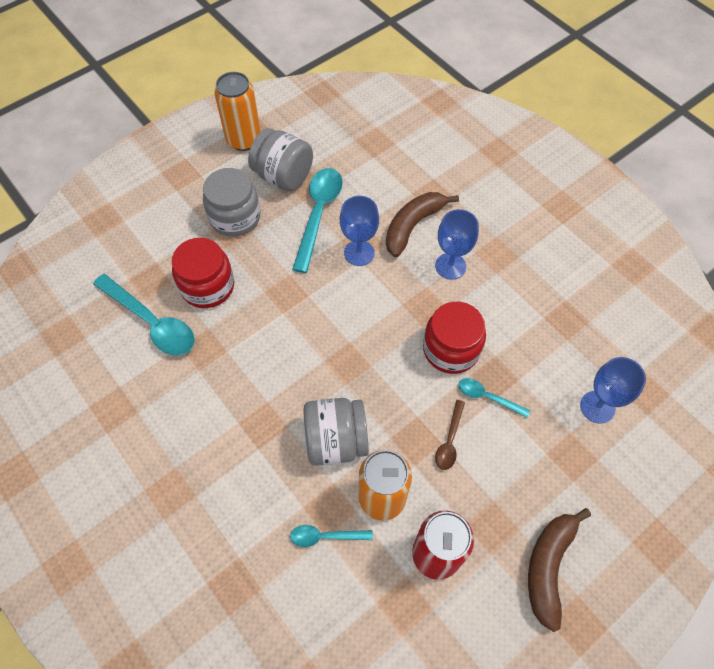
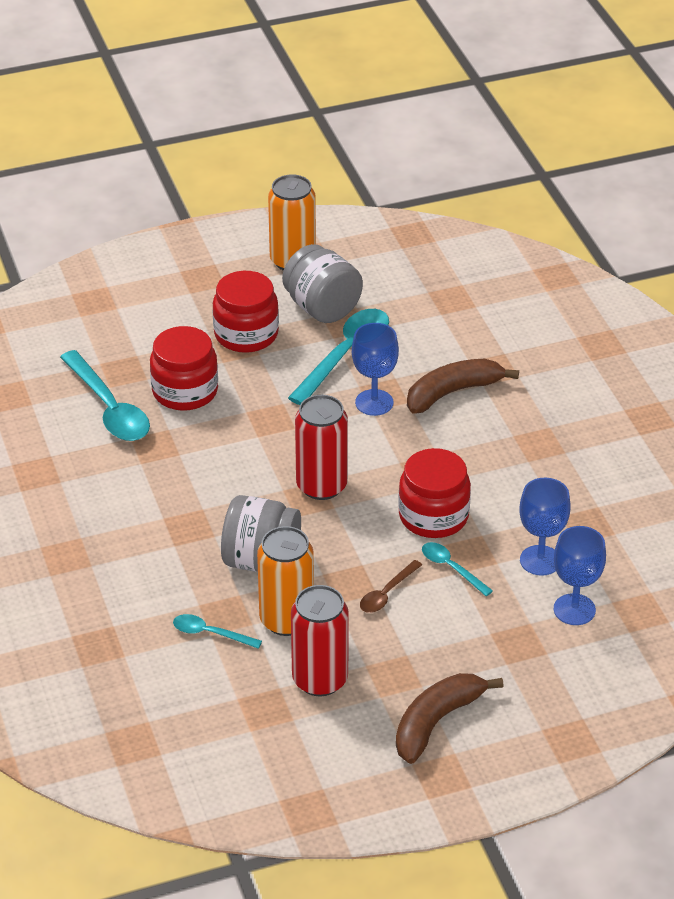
camera: 20 degrees right, 20 degrees down
grey jar [203,168,260,237] -> red jar [213,271,279,353]
blue goblet [435,209,479,280] -> blue goblet moved to [519,478,571,576]
none -> red can [295,395,348,500]

